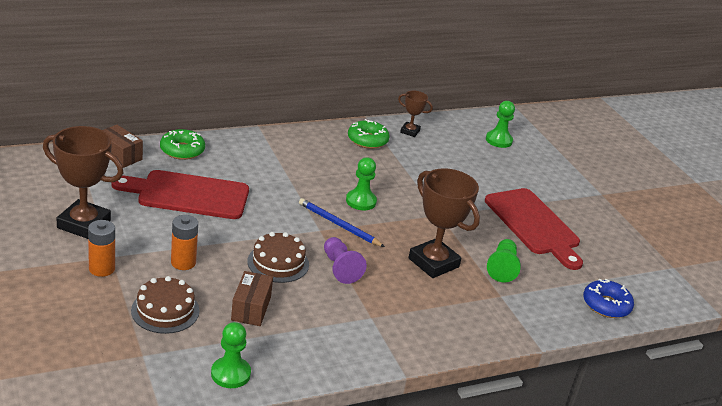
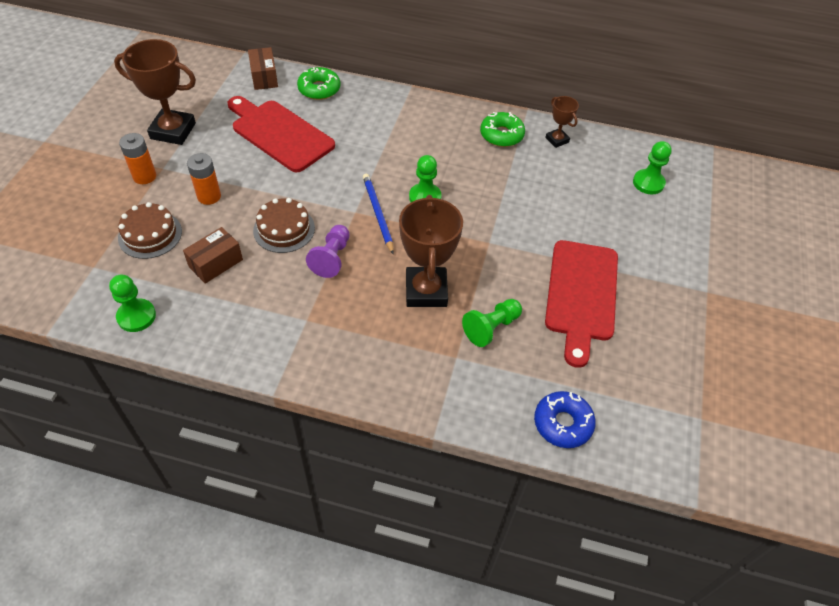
camera: 40 degrees right, 20 degrees up
brown trophy [43,126,124,239] -> brown trophy turned 45 degrees counterclockwise [114,39,196,145]

